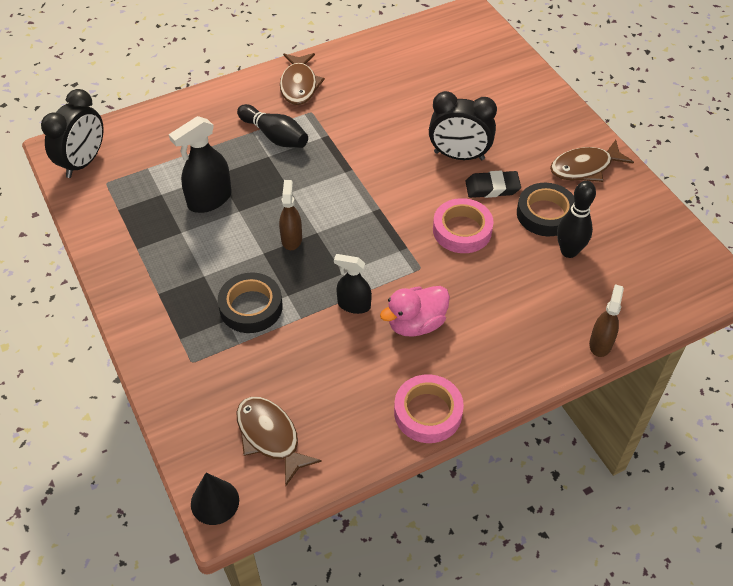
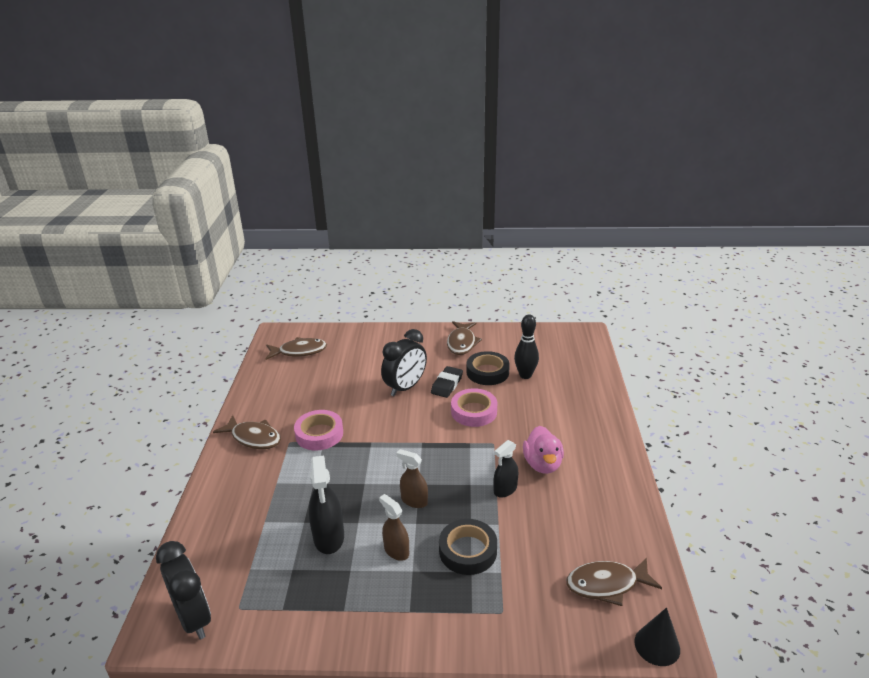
camera: 60 degrees left, 20 degrees down
black bowling pin [237,104,308,148] -> none
pink tape [394,374,464,443] -> pink tape moved to [294,410,343,451]
brown spray bottle [589,284,624,357] -> brown spray bottle moved to [379,494,409,561]
none -> brown fish [266,337,327,360]

